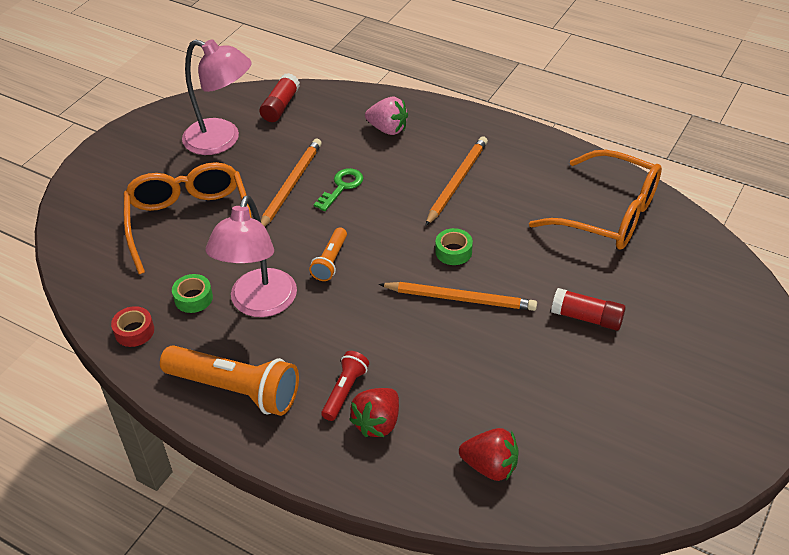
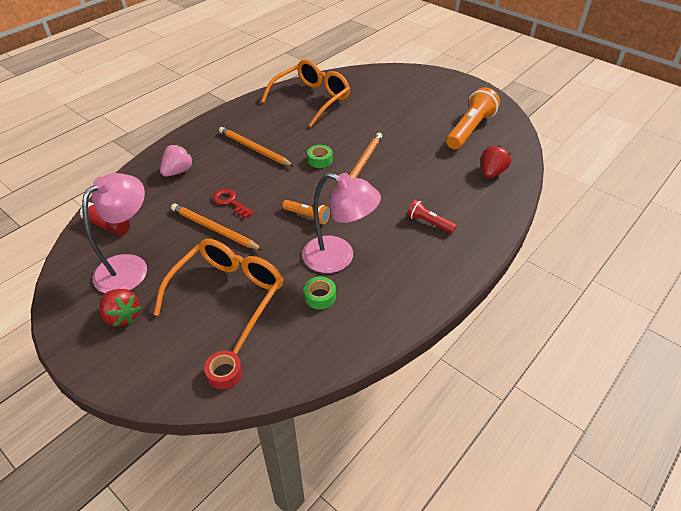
camera: 80 degrees left, 0 degrees up
red tape [111,306,154,347] -> red tape moved to [204,351,243,389]
orange glasses [124,162,252,274] -> orange glasses turned 120 degrees clockwise [154,239,283,354]
orange flashlight [160,345,299,416] -> orange flashlight moved to [446,87,500,149]
green key [314,168,363,211] -> red key [213,189,254,219]
red strawberry [349,388,399,437] -> red strawberry moved to [100,289,141,327]
red glue stick [551,288,626,331] -> none

